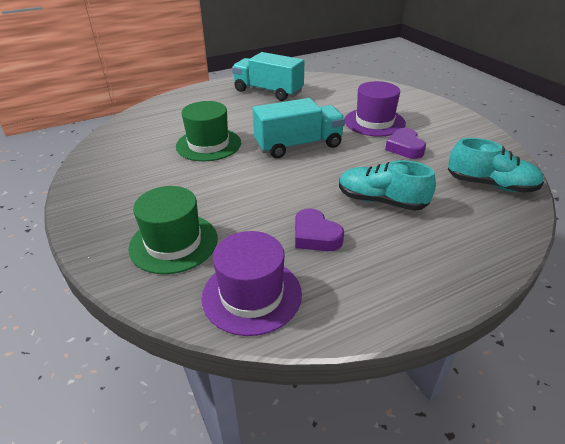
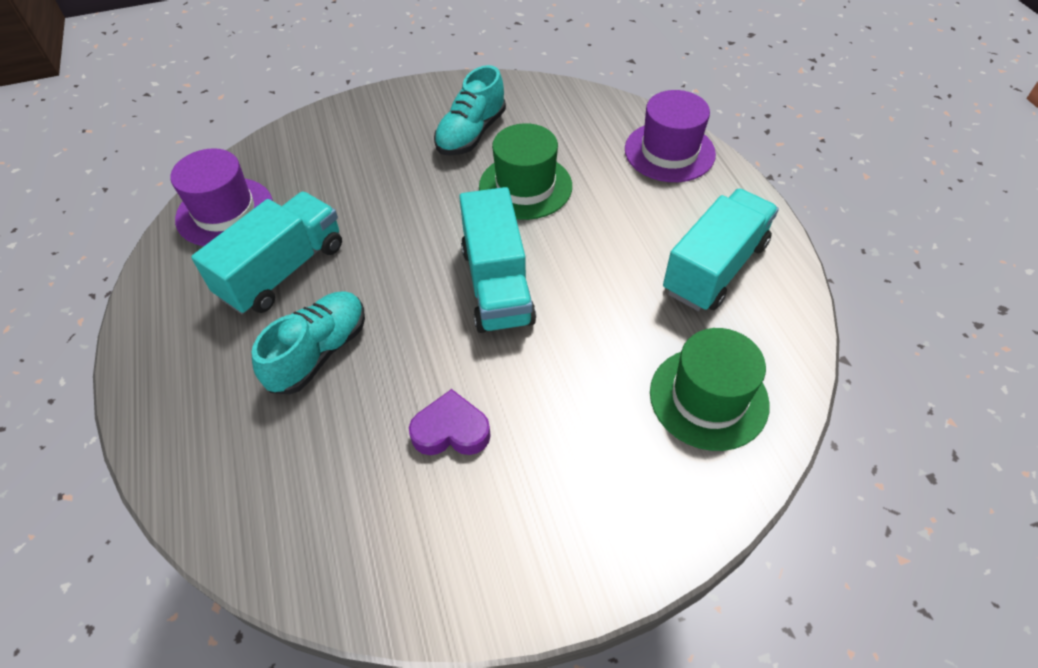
camera: 100 degrees right, 15 degrees up
green hat [128,186,218,274] -> green hat moved to [650,328,770,451]
purple heart [295,208,344,251] -> turquoise truck [191,192,342,314]
purple hat [345,81,406,137] -> purple hat moved to [625,90,716,182]
turquoise shoe [448,138,544,193] -> turquoise shoe moved to [434,65,506,156]

